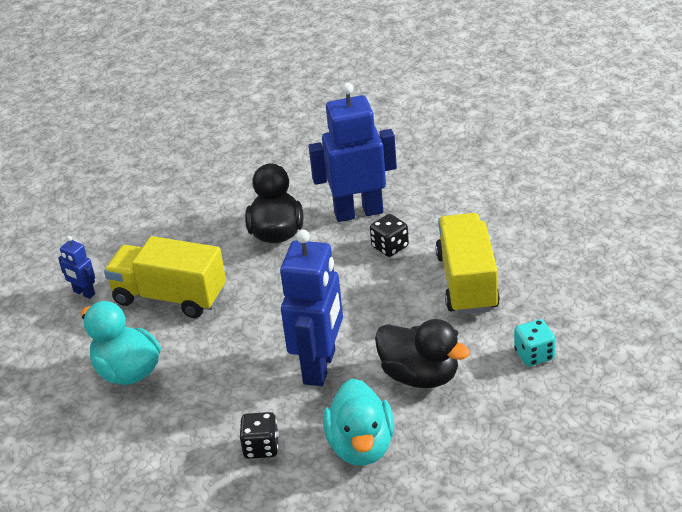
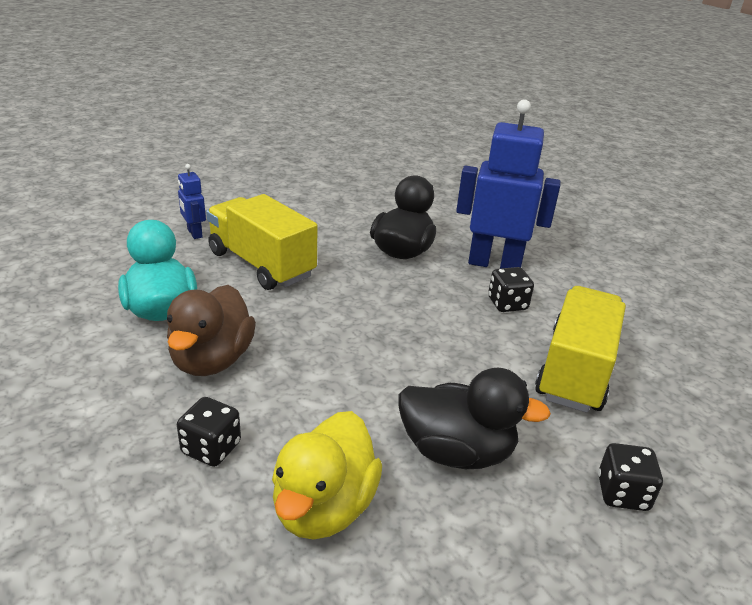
camera: 20 degrees right, 5 degrees down
blue robot [280,230,343,386] -> none
turquoise duck [323,379,394,466] -> yellow duck [272,411,382,539]
black duck [375,319,470,388] -> black duck turned 45 degrees counterclockwise [398,368,551,469]
turquoise dice [514,319,556,367] -> black dice [598,443,663,511]
none -> brown duck [167,285,256,376]

